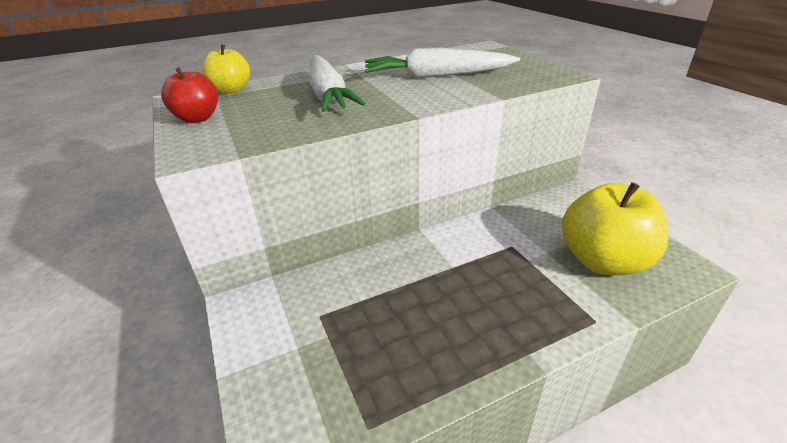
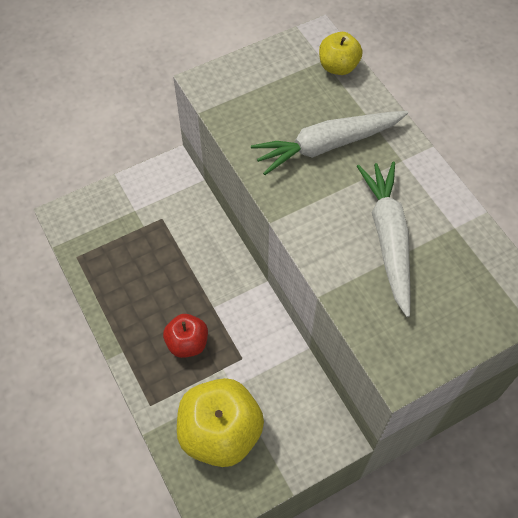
camera: 85 degrees right, 25 degrees up
red apple [161,68,218,123] -> red apple moved to [163,314,208,358]

